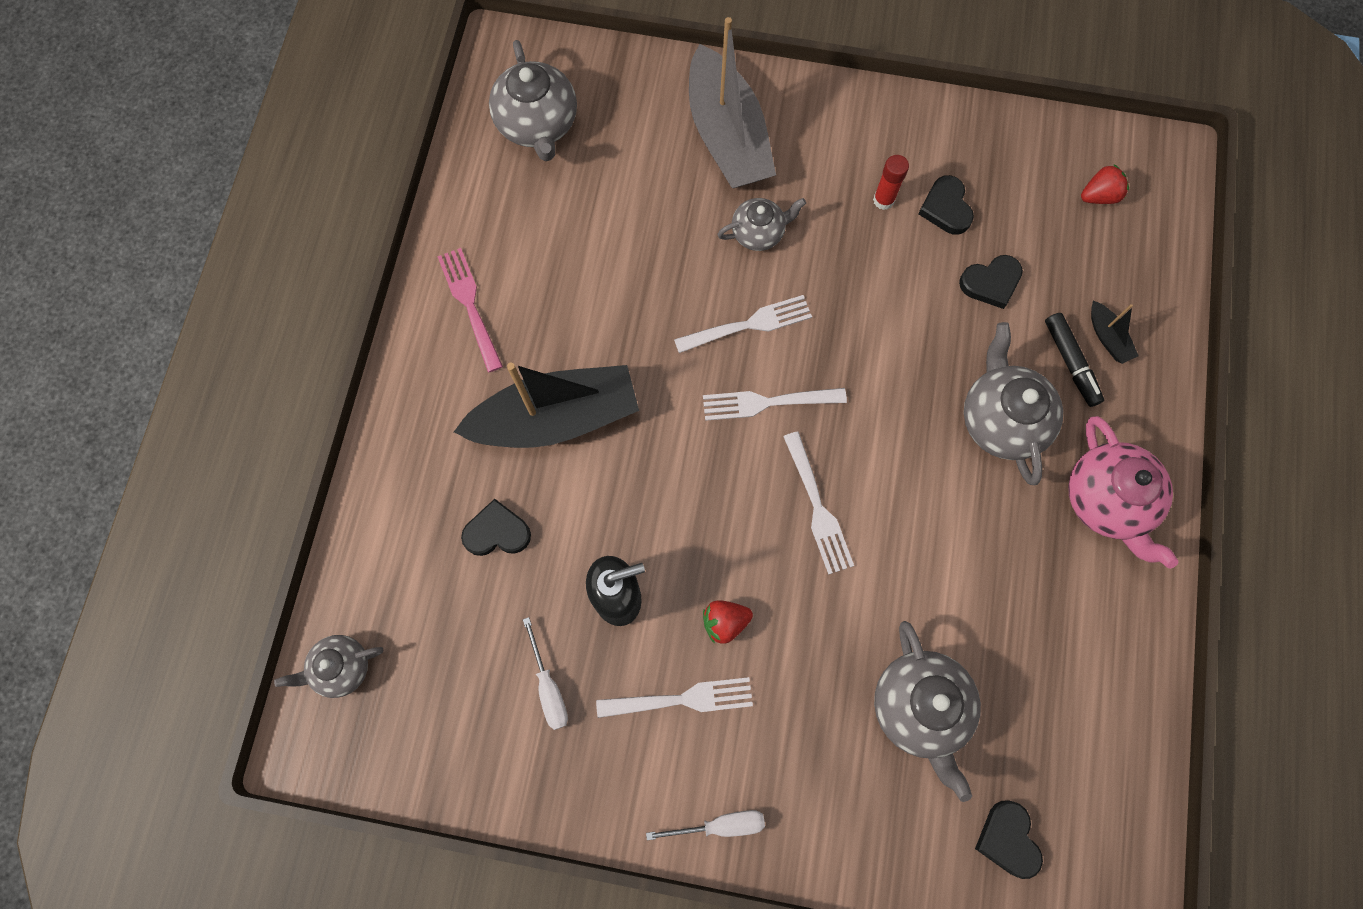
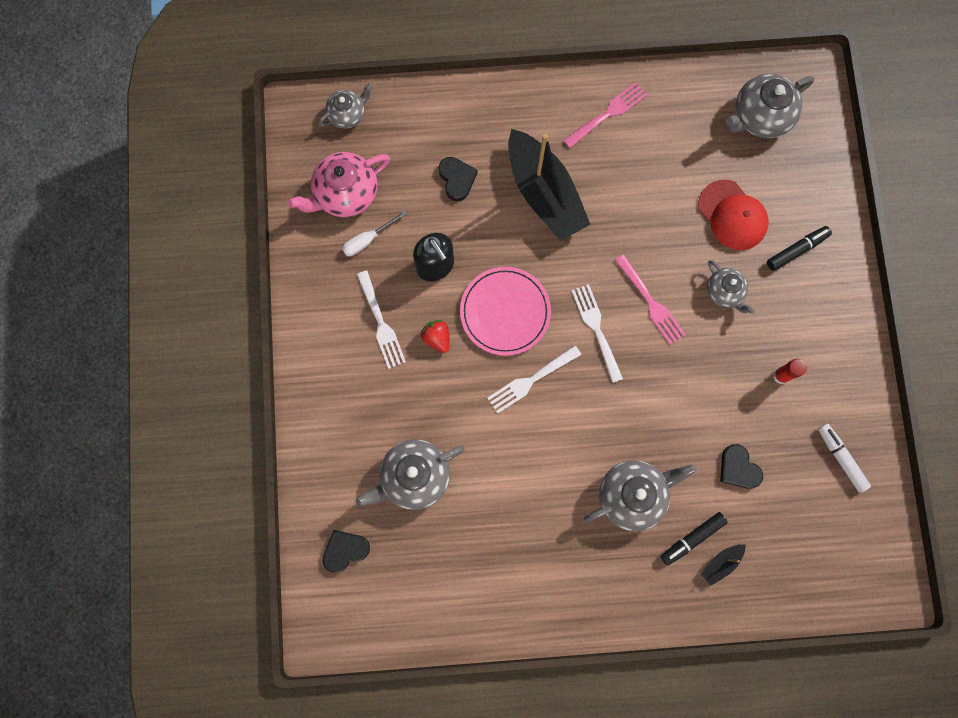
camera: 75 degrees right, 5 degrees up
grey teapot [274,635,383,698] -> grey teapot turned 90 degrees clockwise [318,83,373,129]
white screwdriver [646,810,765,840] -> none
white fork [674,295,812,353] -> pink fork [615,254,686,345]
grey boat [689,17,776,188] -> black marker [767,226,832,271]
black heart [918,175,974,234] -> none
pink teapot [1068,416,1178,569] -> pink teapot moved to [288,152,390,217]
red strawberry [1081,164,1129,204] -> none
none -> pink plate [460,267,551,356]
none -> red cap [698,180,769,250]
none -> white marker [818,423,871,493]

